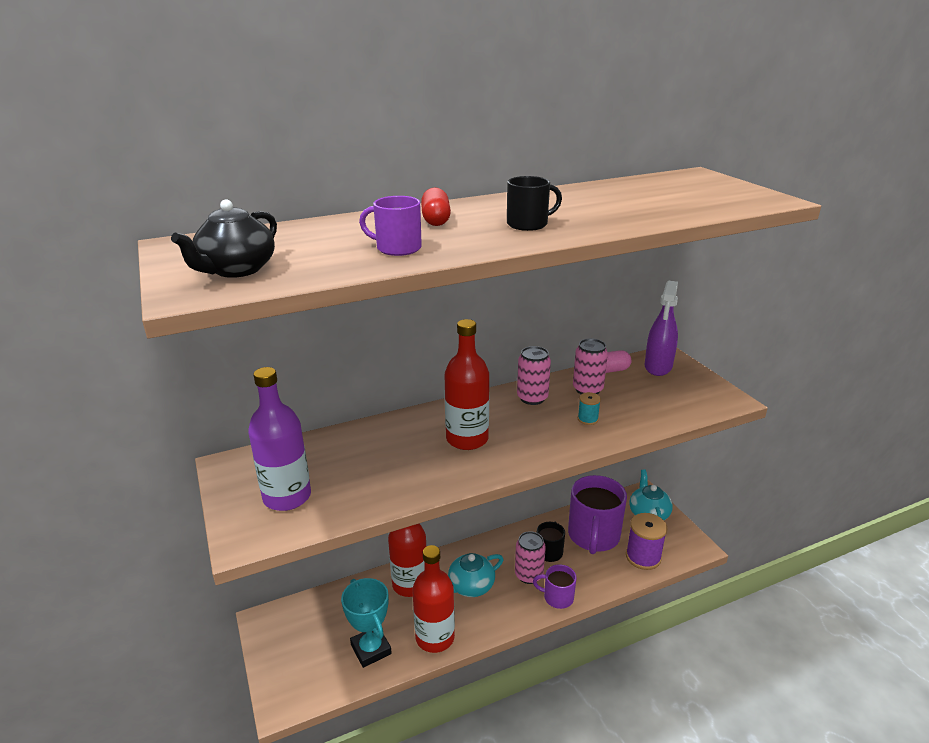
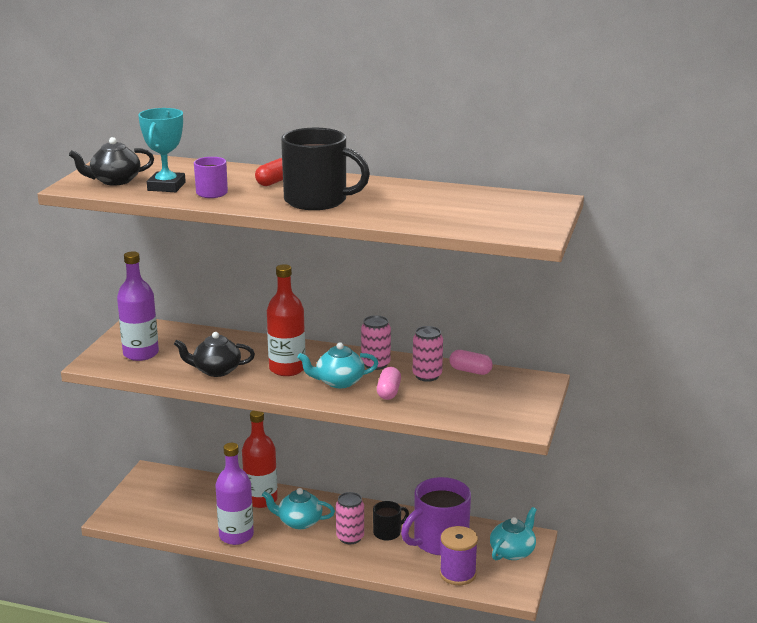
camera: 40 degrees right, 5 degrees down
turquoise trophy [341,578,392,668] -> turquoise trophy moved to [138,108,186,192]
red bottle [412,545,455,653] -> purple bottle [216,443,254,545]
black mug [507,176,562,231] -> black mug [281,128,370,210], size x1.95
purple mug [533,564,576,609] -> none
turquoise spool [578,392,601,425] -> pink capsule [377,367,401,400]
purple spray bottle [644,280,678,376] -> none
none -> black teapot [174,332,255,377]
none -> turquoise teapot [297,343,378,388]

